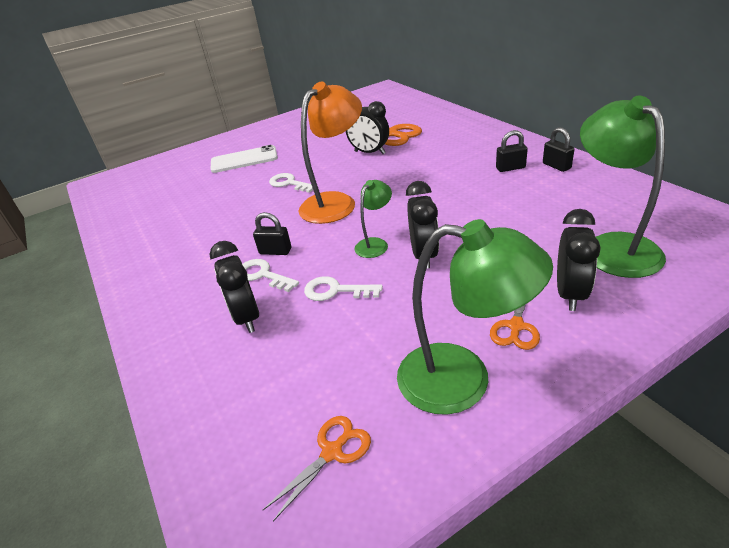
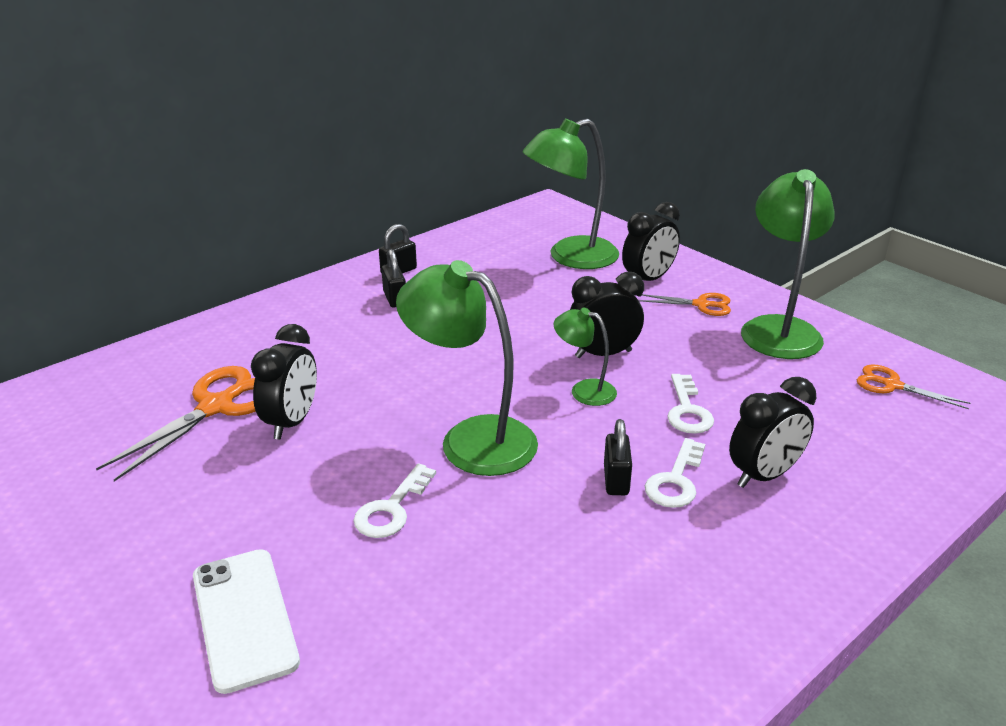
camera: 105 degrees left, 5 degrees down
orange lamp [299,81,362,224] -> green lamp [396,260,538,476]
black clock [557,209,600,311] -> black clock turned 135 degrees clockwise [622,202,680,281]

